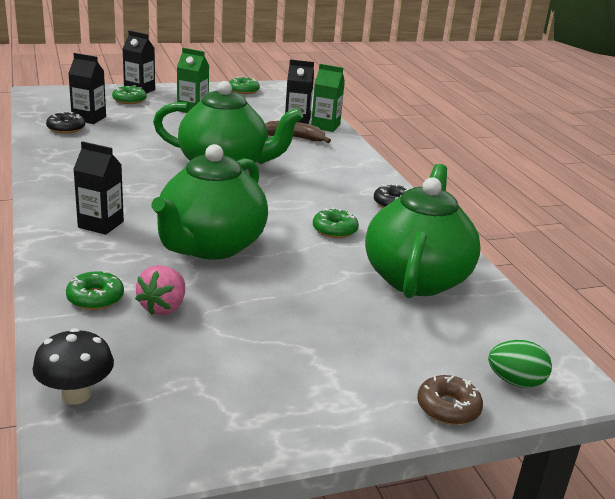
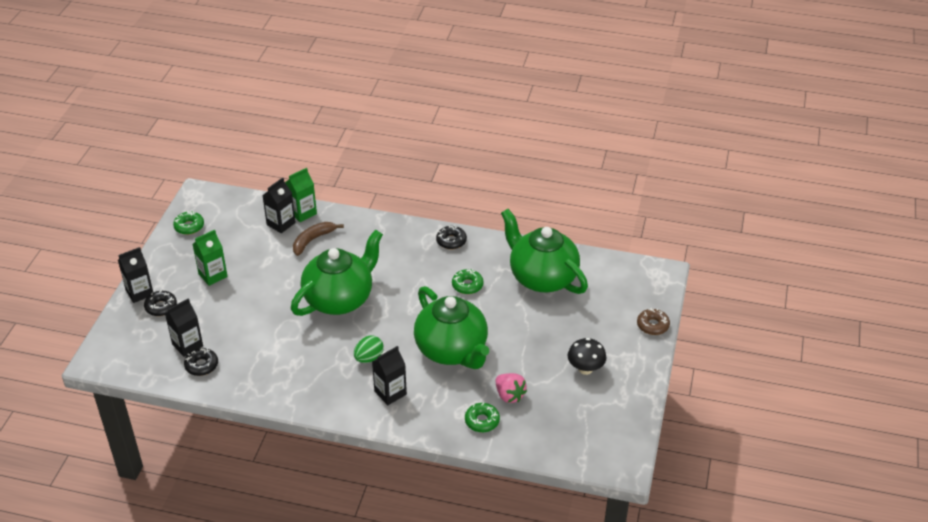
camera: 55 degrees left, 15 degrees up
black mushroom [32,328,114,405] -> black mushroom moved to [567,338,607,375]
green donut [112,86,147,104] -> black donut [144,291,177,316]
green egg [488,340,552,388] -> green egg moved to [354,336,384,363]

